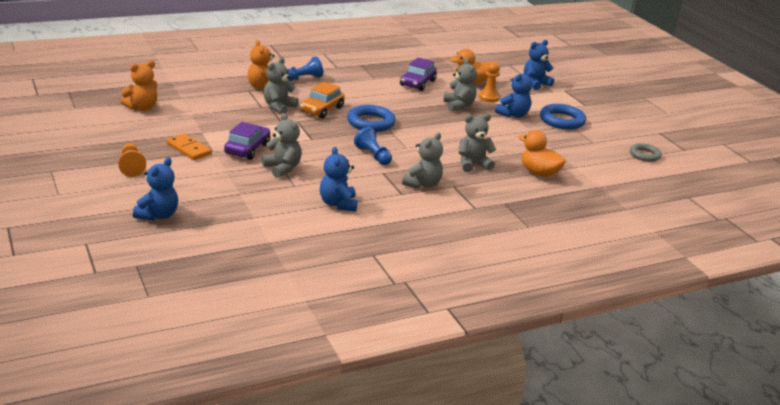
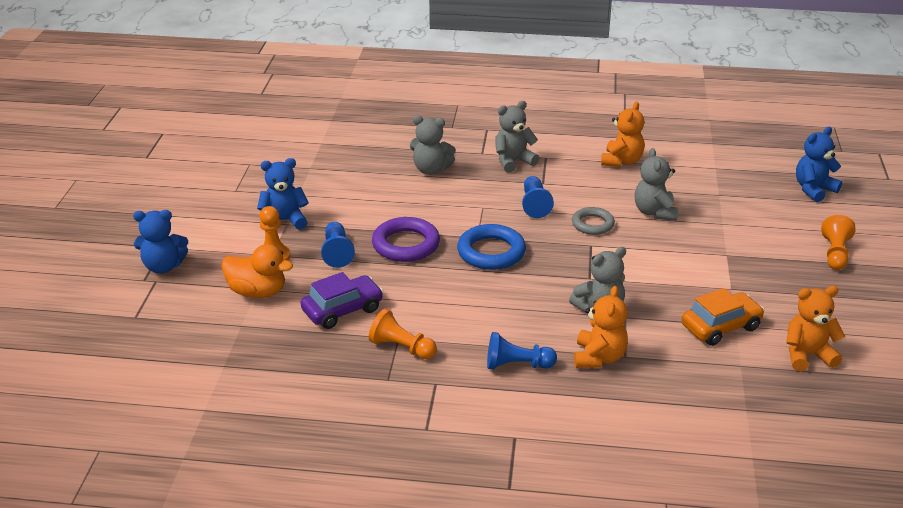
camera: 145 degrees left, 5 degrees up
orange domino [166,133,212,160] -> none
purple car [224,122,270,160] -> none
orange car [300,82,345,119] -> orange car moved to [682,288,764,346]
blue teddy bear [320,147,358,212] -> orange teddy bear [601,102,645,167]
grey teddy bear [443,58,477,111] -> blue pawn [321,222,355,268]
orange duck [519,130,566,177] -> none
blue ring [540,104,586,130] -> none
grey ring [630,143,662,162] -> grey ring moved to [572,207,615,235]
none -> orange pawn [369,309,437,359]
none -> purple ring [372,217,440,262]

